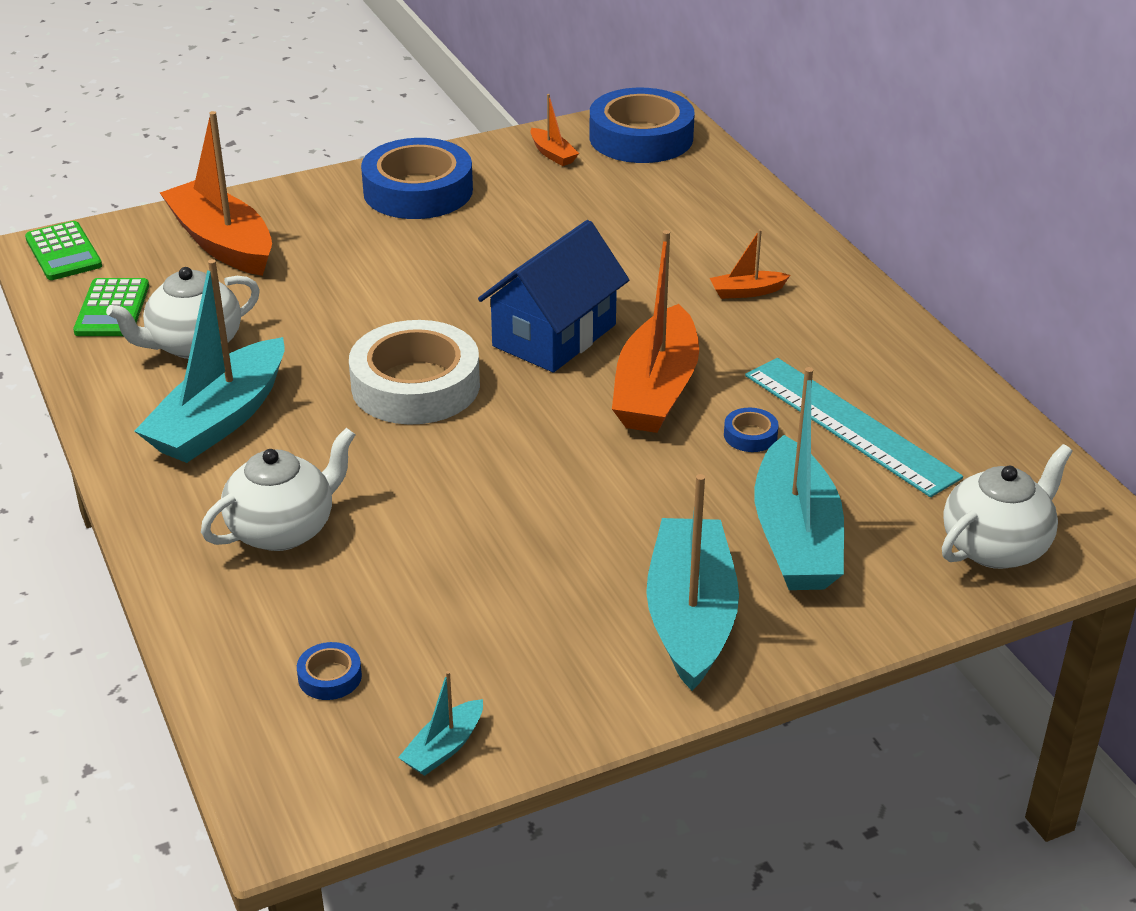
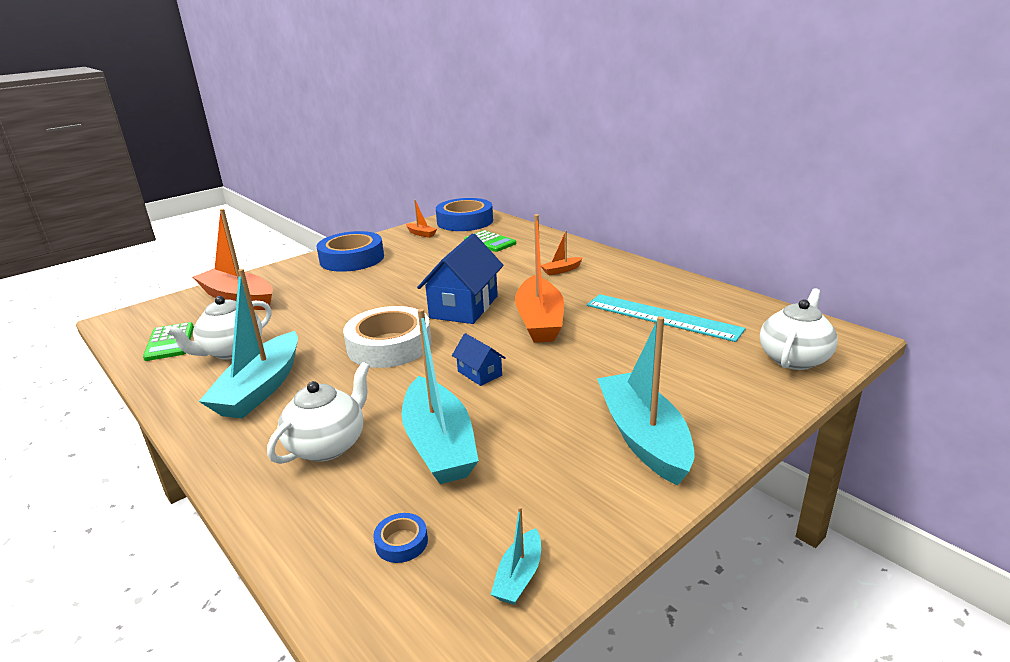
camera: 15 degrees left, 10 degrees down
green calculator [25,221,102,280] -> green calculator moved to [464,230,516,252]
blue tape [724,408,779,452] -> none
turquoise boat [754,367,844,590] -> turquoise boat moved to [402,309,479,484]
none -> blue house [452,333,506,386]

